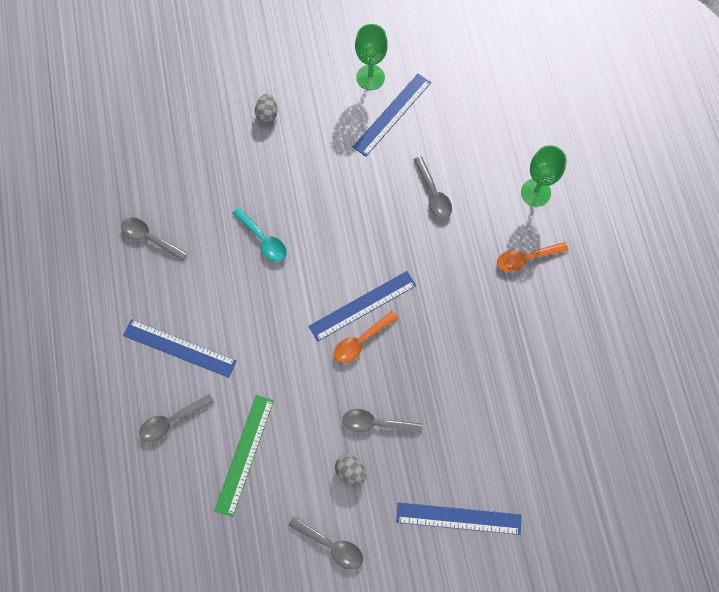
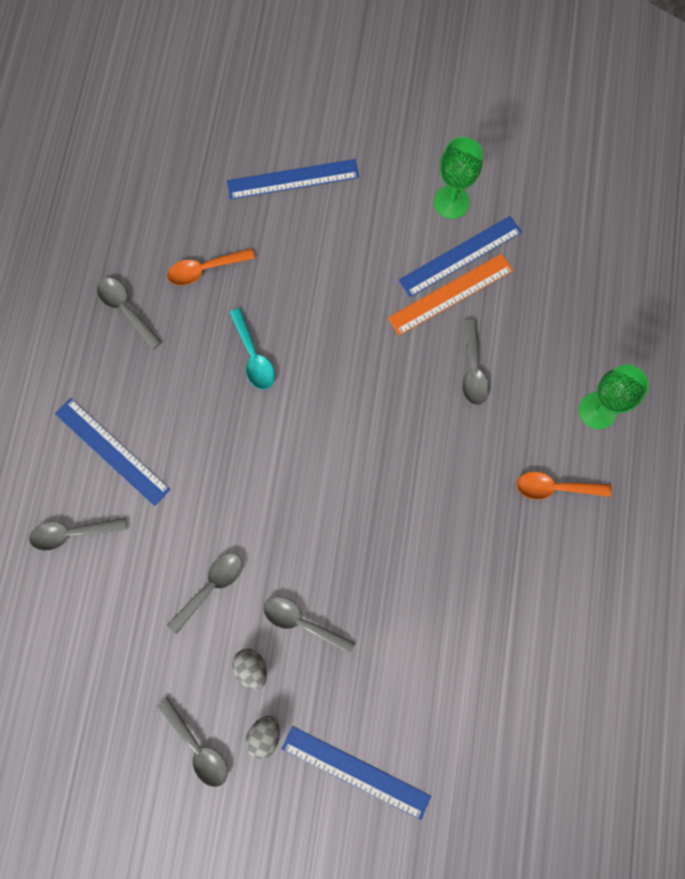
camera: 20 degrees right, 5 degrees up
green ruler [214,395,274,517] -> none
grey egg [255,94,278,124] -> grey egg moved to [245,716,280,760]
blue ruler [308,271,416,342] -> blue ruler moved to [227,159,359,200]
orange spoon [334,311,398,363] -> orange spoon moved to [167,248,255,285]
none -> grey spoon [167,553,242,634]
none -> orange ruler [388,254,513,336]

